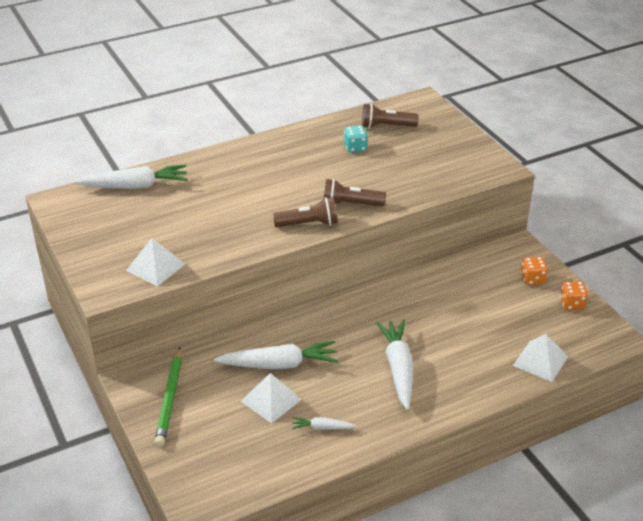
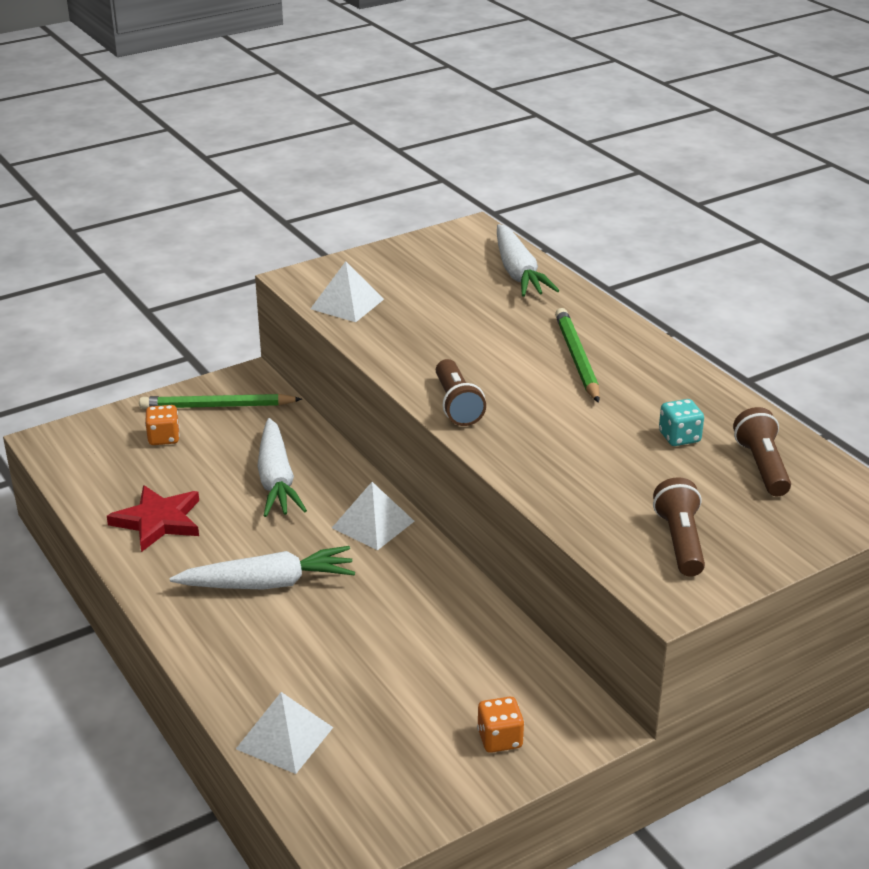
camera: 85 degrees right, 5 degrees down
white pyramid [241,373,302,423] -> white pyramid moved to [332,482,414,551]
white carrot [292,417,356,430] -> red star [107,485,199,552]
brown flashlight [324,179,386,206] -> brown flashlight moved to [653,477,705,577]
orange dice [560,281,588,310] -> orange dice moved to [145,405,180,445]
none -> green pencil [555,308,600,403]

